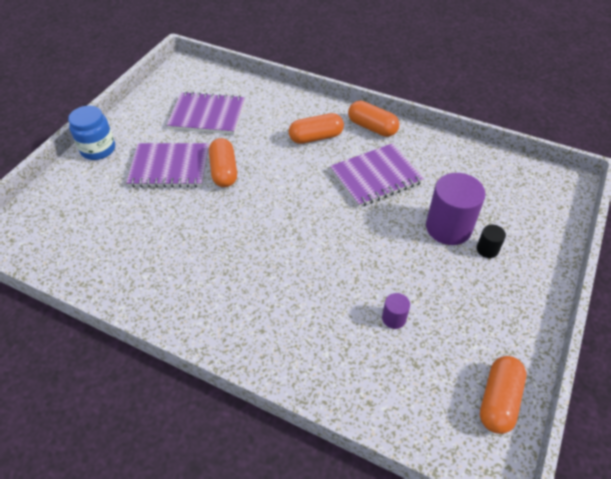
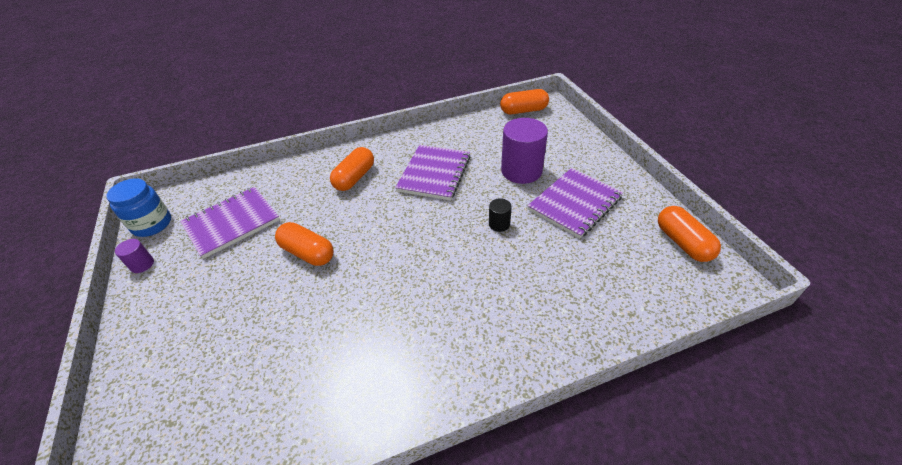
camera: 45 degrees left, 5 degrees down
blue jar [68,106,115,160] -> blue jar moved to [106,178,171,237]
purple notebook [126,143,209,188] -> purple notebook moved to [528,168,623,239]
orange capsule [348,101,399,137] -> orange capsule moved to [500,89,549,114]
purple cylinder [382,293,410,329] -> purple cylinder moved to [115,239,154,273]
black cylinder [476,225,506,258] -> black cylinder moved to [489,198,512,232]

